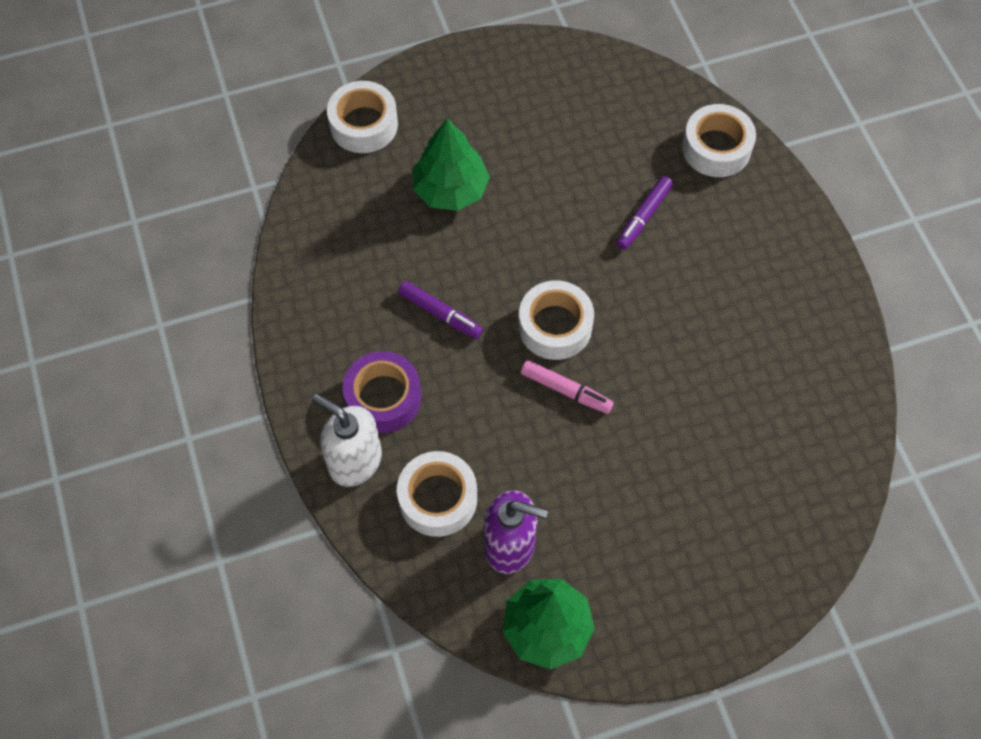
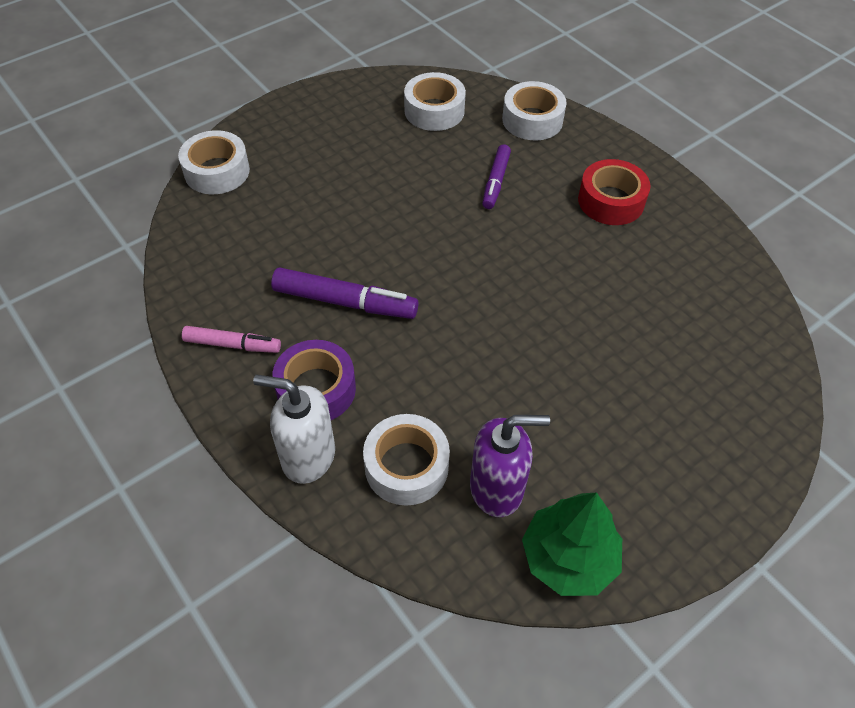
camera: 20 degrees left, 10 degrees down
purple marker [398,281,483,339] -> purple marker [271,267,419,319], size x1.56
green tree [413,119,490,211] -> none
white tape [519,280,594,360] -> white tape moved to [404,72,466,131]
pink marker [521,360,614,414] -> pink marker moved to [182,326,281,353]
none -> red tape [578,159,650,225]

